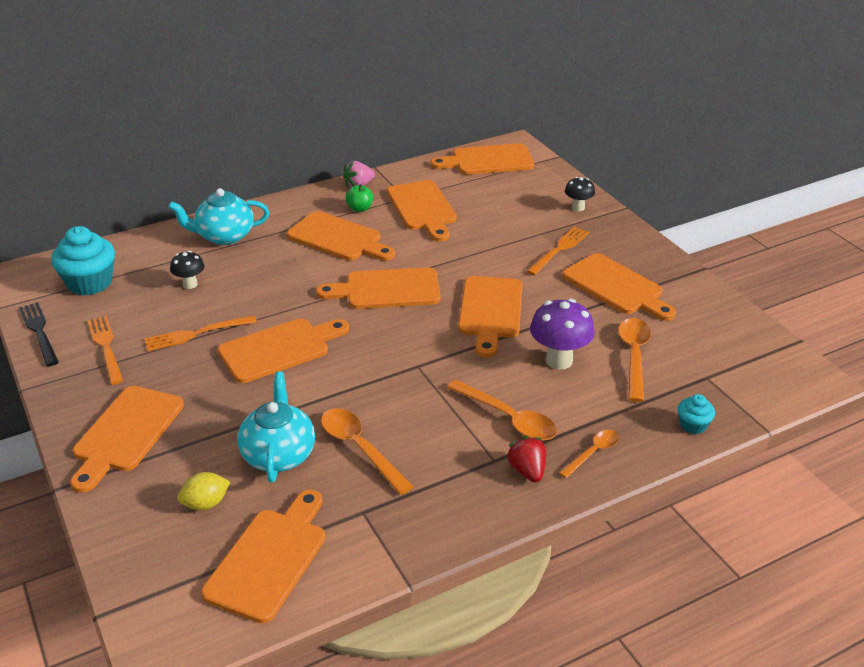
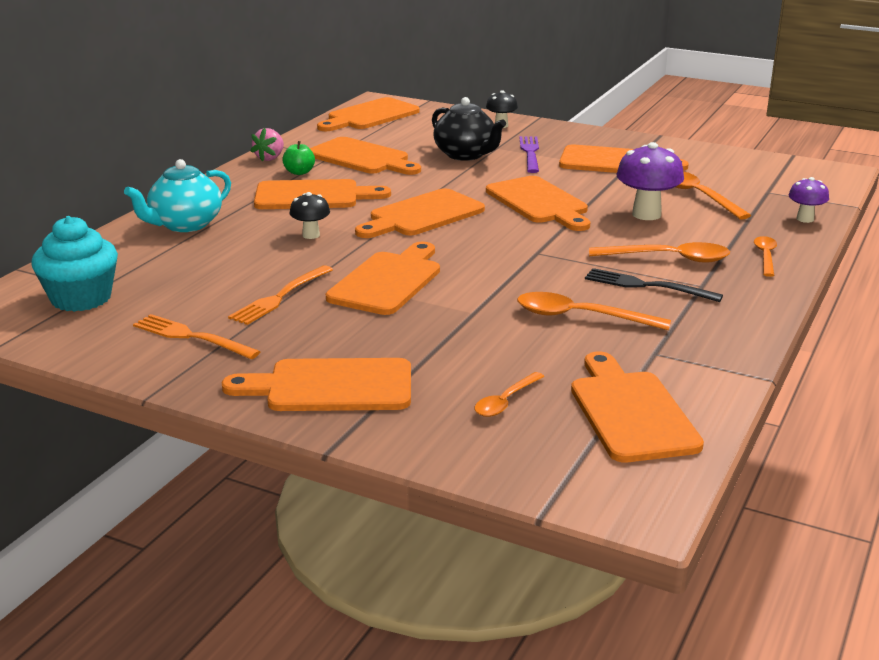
camera: 35 degrees left, 10 degrees down
black fork [19,302,59,366] -> black fork moved to [585,268,723,302]
orange cutting board [70,386,184,493] -> orange cutting board turned 105 degrees clockwise [222,358,411,411]
black mushroom [170,251,204,289] -> black mushroom moved to [289,192,330,239]
yellow lemon [178,472,230,510] -> orange spoon [475,372,545,417]
turquoise teapot [237,372,315,482] -> none
red strawberry [506,436,546,483] -> none
orange fork [526,227,589,275] -> purple fork [519,136,539,173]
turquoise cupcake [678,394,715,434] -> purple mushroom [789,177,829,223]
none -> black teapot [432,97,506,161]

